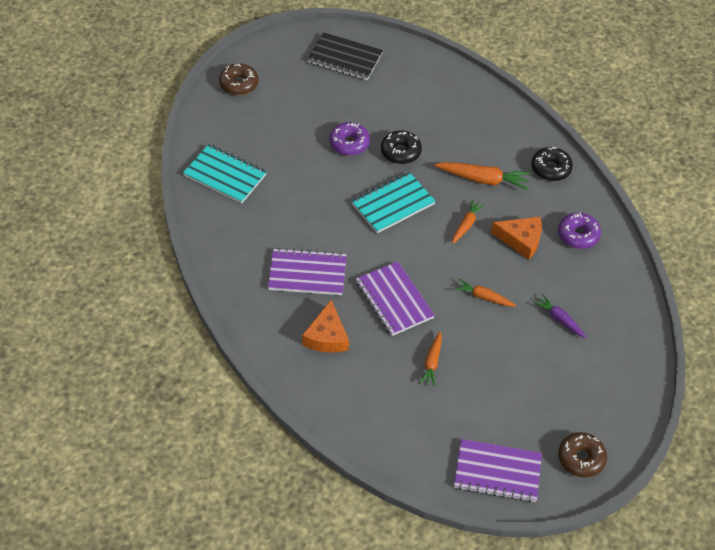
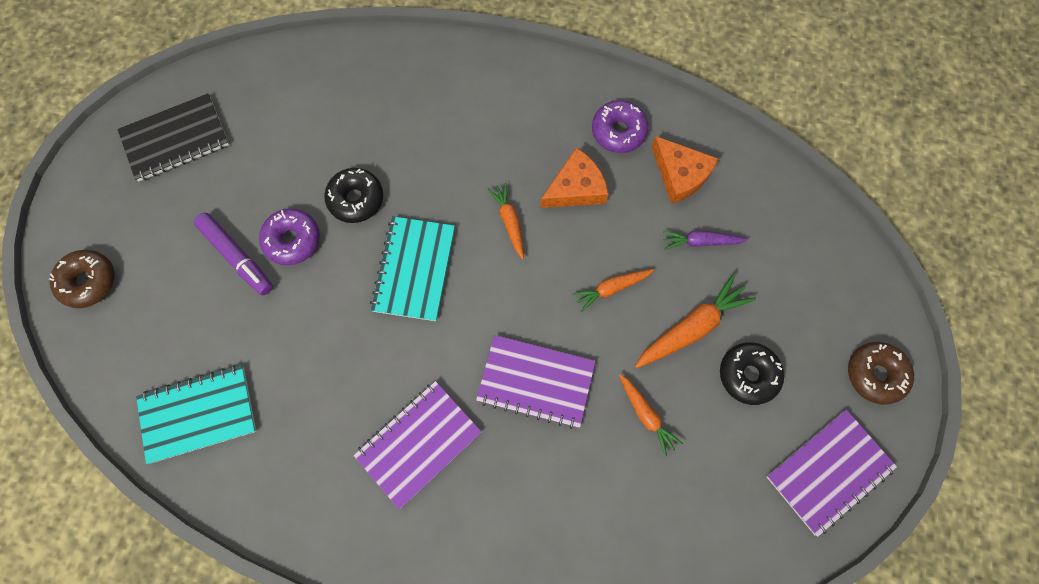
camera: 45 degrees left, 20 degrees up
orange cheese [302,300,349,353] -> orange cheese moved to [652,136,719,204]
orange carrot [435,162,530,190] -> orange carrot moved to [635,274,756,368]
black donut [531,147,573,181] -> black donut moved to [720,342,784,405]
none -> purple marker [194,213,273,296]

